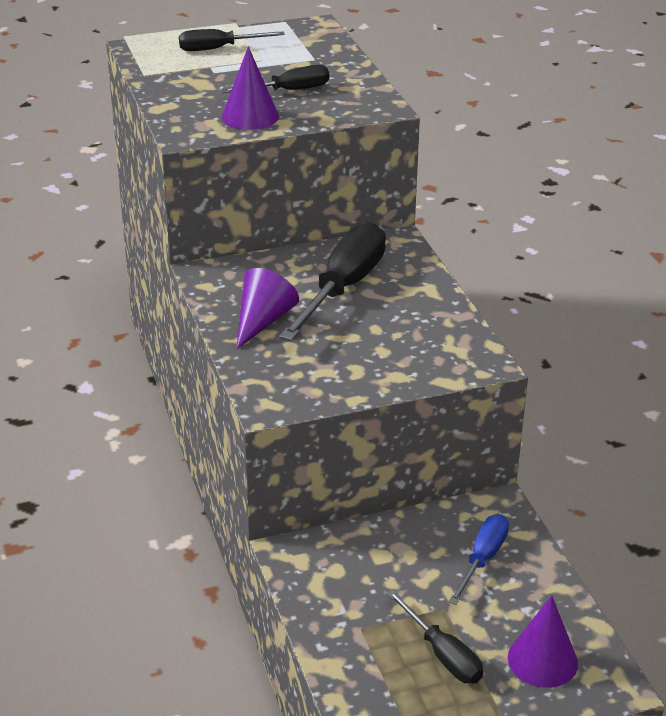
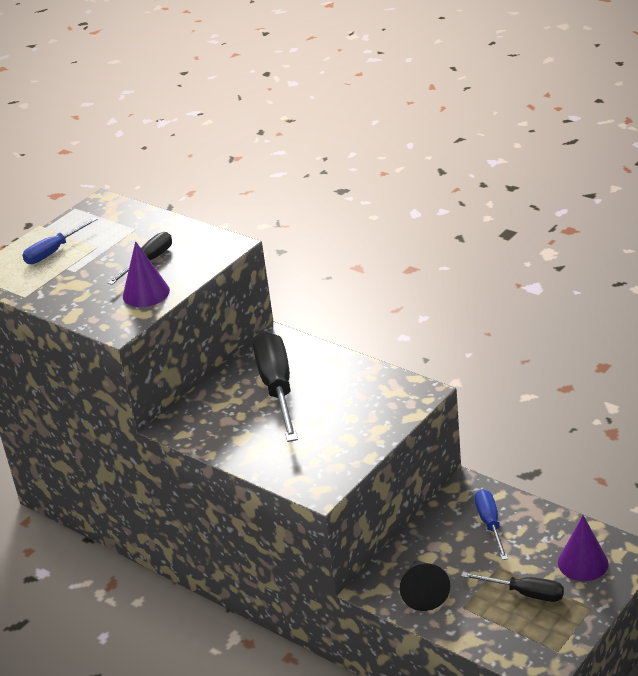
camera: 30 degrees left, 0 degrees up
black screwdriver [179,29,285,51] -> blue screwdriver [22,218,97,264]
purple cone [236,268,299,349] -> none
none -> black cone [400,561,450,611]

